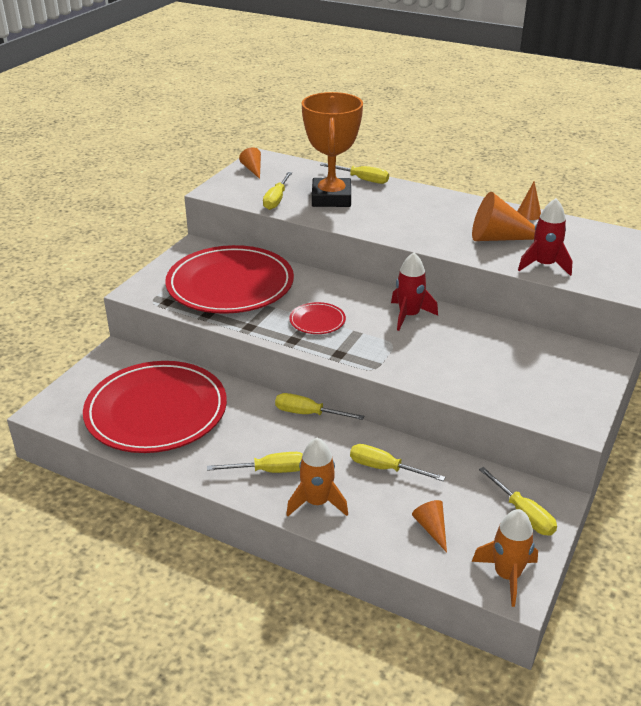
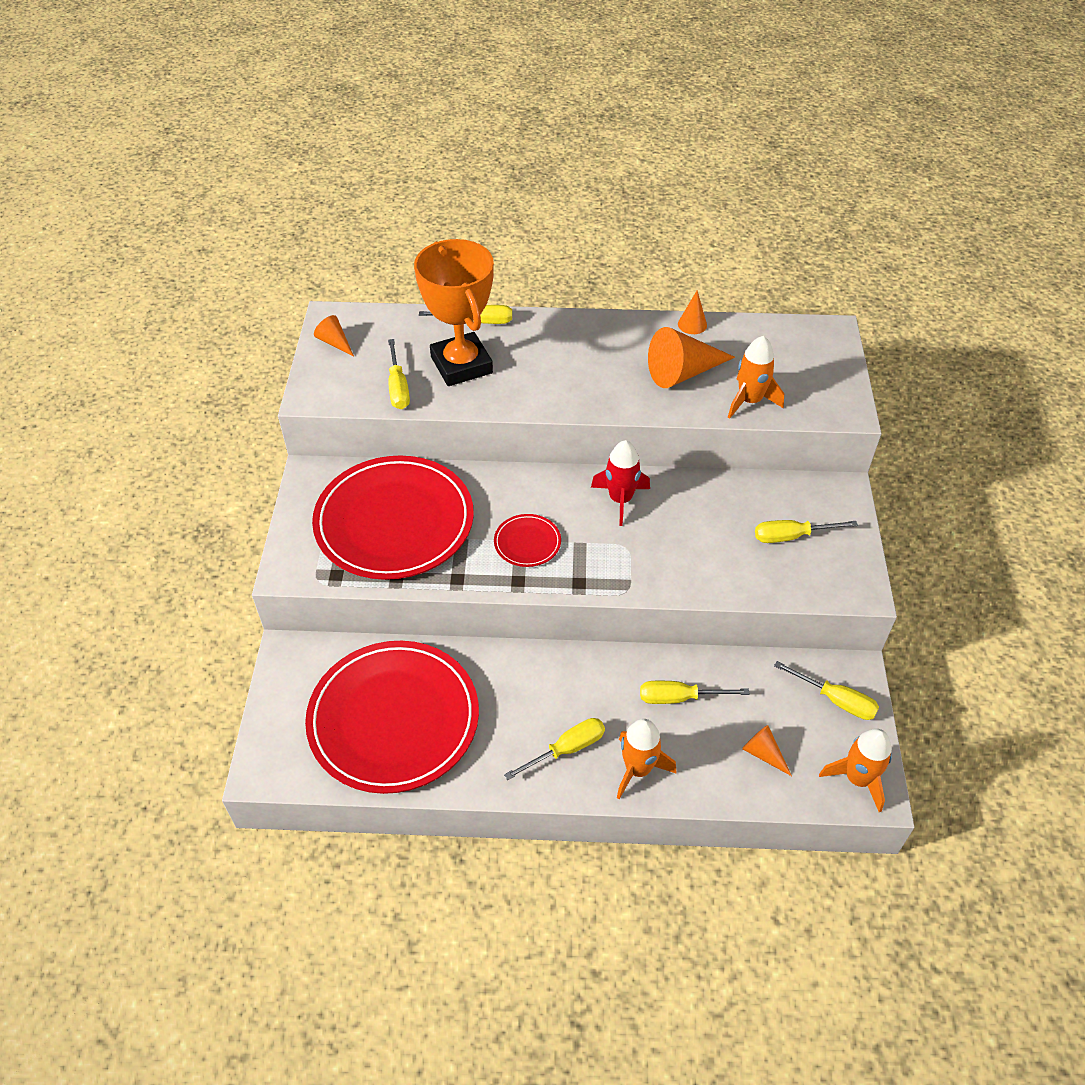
camera: 25 degrees left, 15 degrees up
yellow screwdriver [275,393,364,420] -> yellow screwdriver moved to [755,520,858,543]
red rocket [518,198,572,276] -> orange rocket [728,336,784,419]

